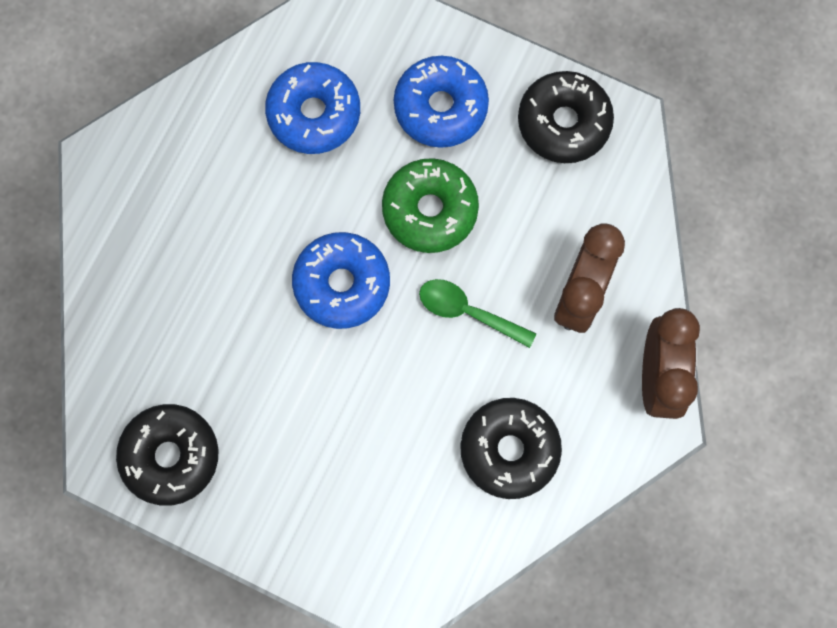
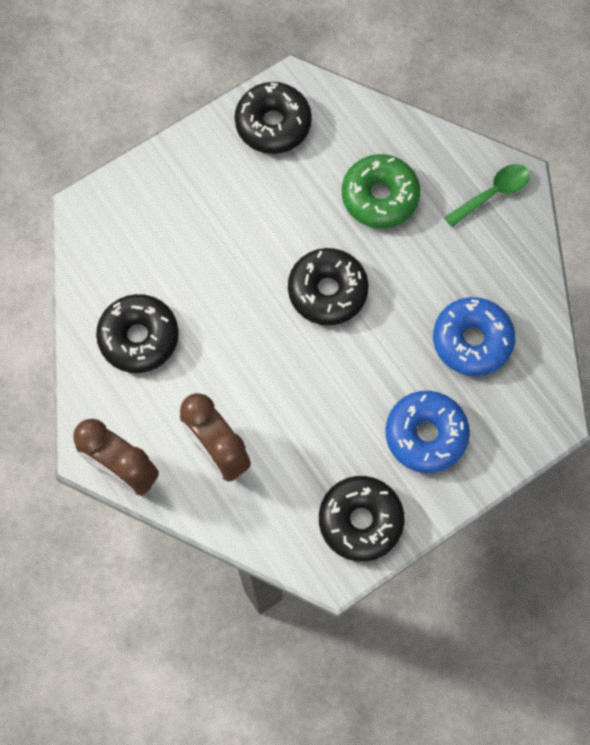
camera: 120 degrees right, 5 degrees down
blue donut [292,232,390,329] -> black donut [288,248,369,325]
green donut [382,158,479,253] -> green donut moved to [342,154,420,228]
green spoon [419,279,536,348] -> green spoon moved to [444,164,530,227]

